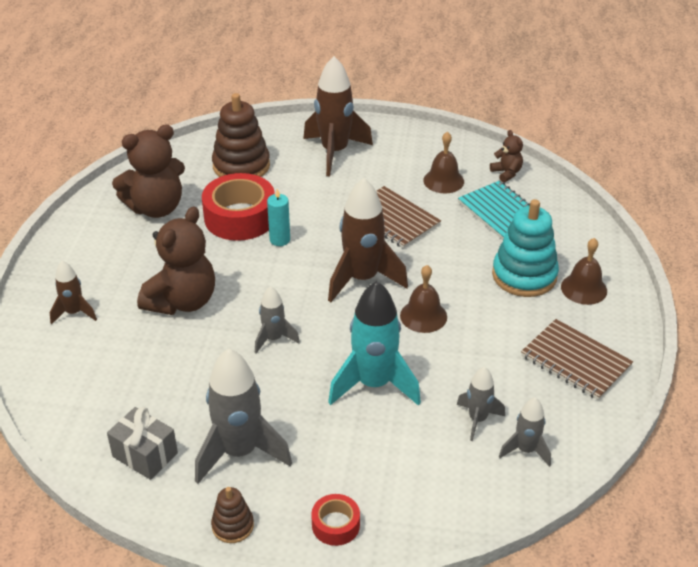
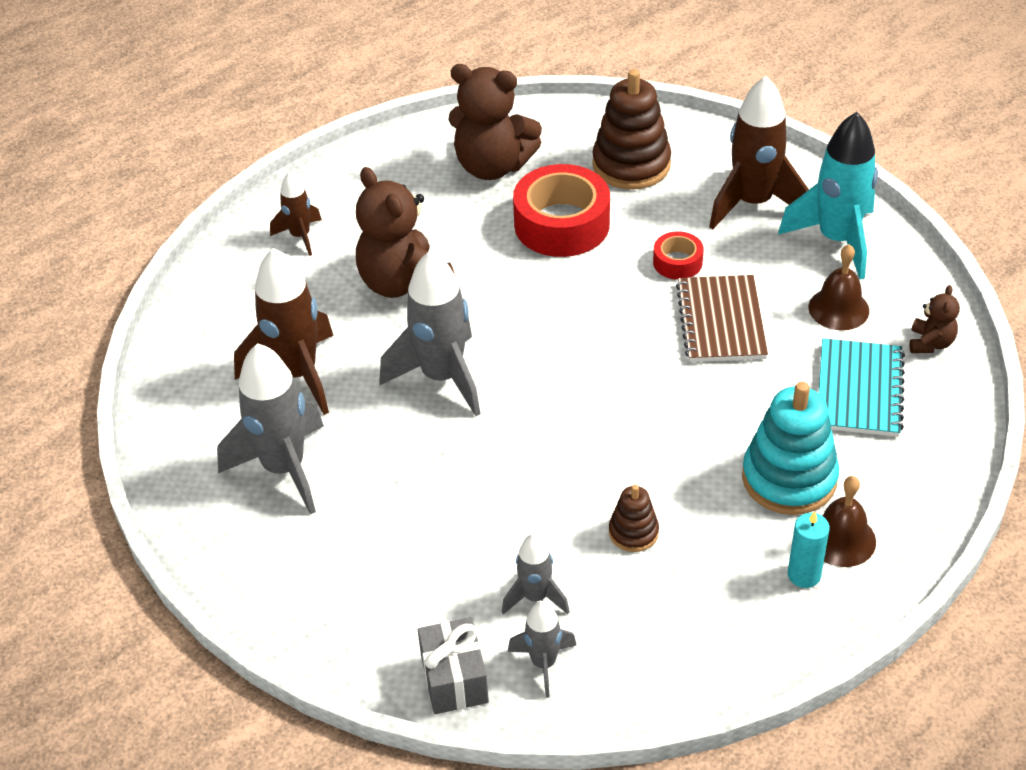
camera: 45 degrees right, 5 degrees up
grey gift [107,407,178,480] -> grey gift moved to [418,617,489,714]
brown teddy bear [137,206,215,315] -> brown teddy bear turned 75 degrees clockwise [356,167,455,298]
brown stacking toy [211,487,254,543] -> brown stacking toy moved to [609,485,659,552]
grey rocket [255,286,300,354] -> grey rocket [379,250,481,416], size x1.87
turquoise candle [267,189,290,246] -> turquoise candle moved to [788,511,830,588]
red tape [311,494,360,546] -> red tape moved to [653,231,704,280]
brown rocket [328,178,408,302] -> brown rocket moved to [234,248,333,415]
turquoise rocket [328,281,421,406] -> turquoise rocket moved to [778,112,878,279]
brown bell [400,265,447,333] -> none
brown notebook [521,319,633,400] -> none

